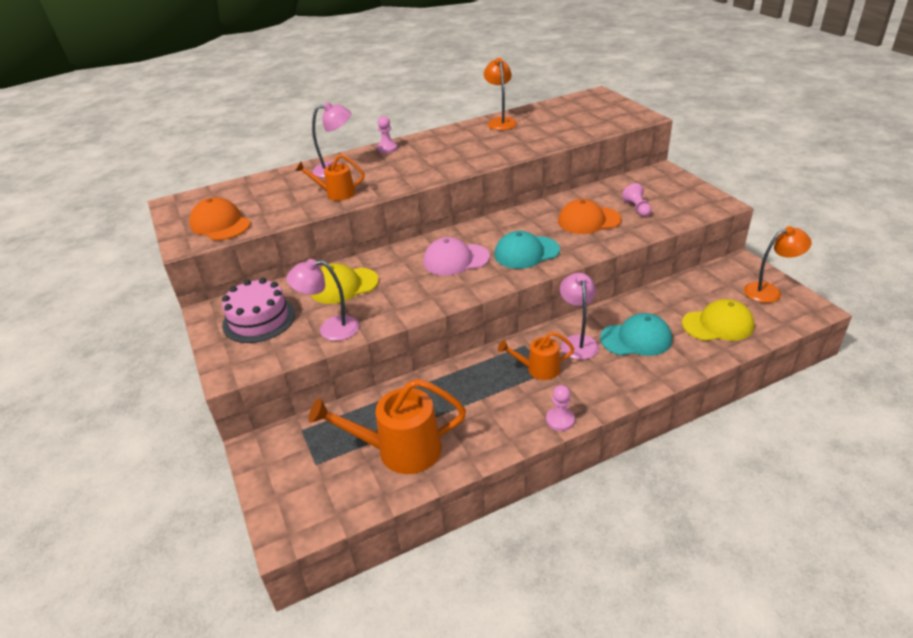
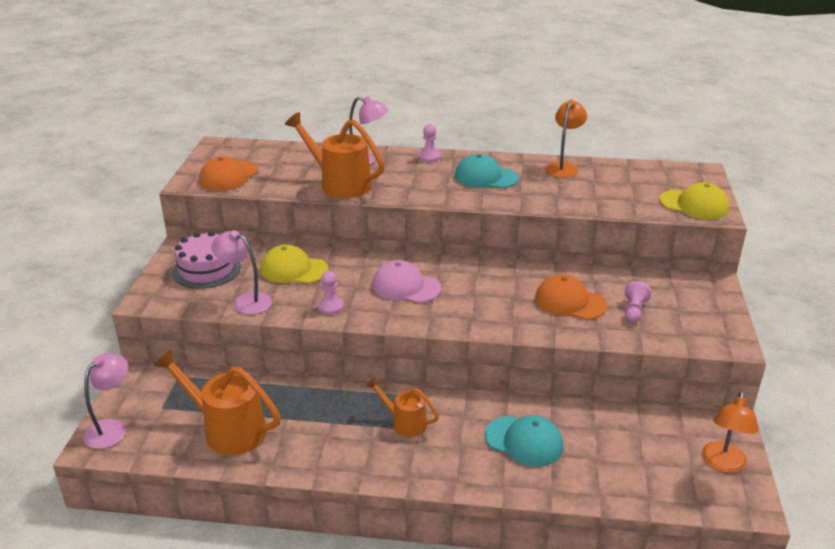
camera: 30 degrees right, 5 degrees down
orange cap [189,197,251,240] -> orange cap turned 135 degrees counterclockwise [199,156,258,191]
orange watering can [295,154,364,201] -> orange watering can [285,112,384,198], size x1.76
turquoise cap [494,231,560,269] -> turquoise cap moved to [455,154,519,188]
pink pawn [546,385,575,431] -> pink pawn moved to [318,271,344,315]
pink lamp [560,273,599,360] -> pink lamp moved to [83,353,128,449]
yellow cap [682,299,754,341] -> yellow cap moved to [659,182,729,220]
orange lamp [744,226,812,303] -> orange lamp turned 90 degrees clockwise [702,391,759,473]

